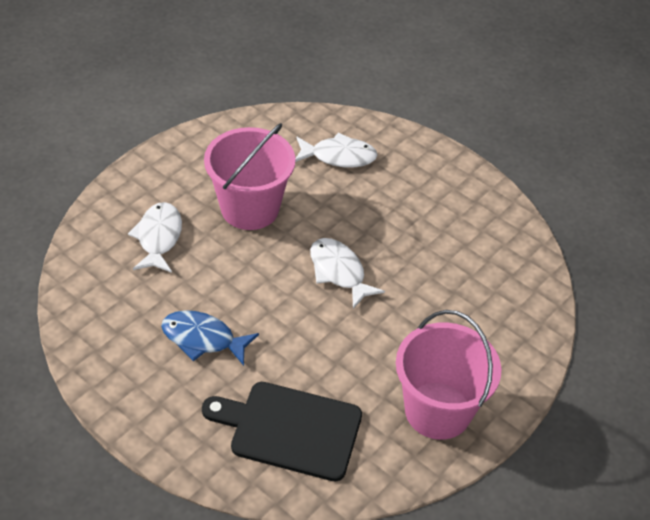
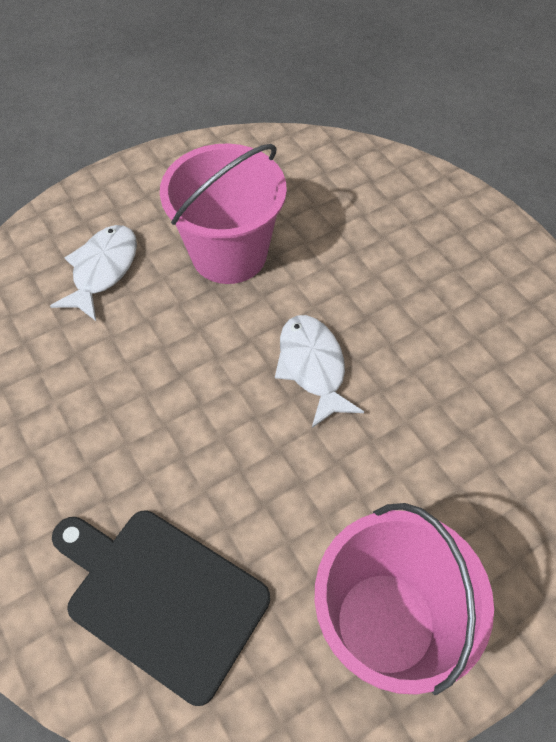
camera: 20 degrees right, 10 degrees up
blue fish [161,310,259,366] -> none
white fish [295,133,377,168] -> none

